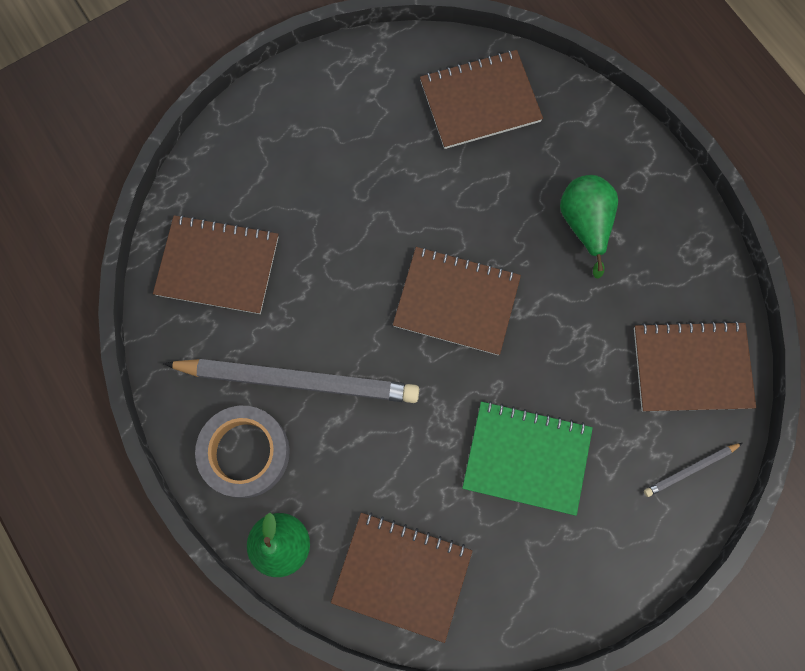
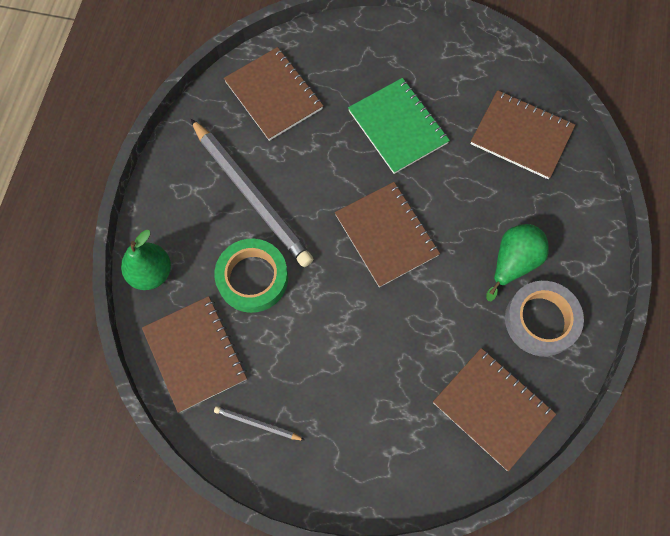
camera: 45 degrees right, 5 degrees down
grey tape [195,406,290,498] -> grey tape moved to [505,281,584,356]
green notebook [462,401,593,516] -> green notebook moved to [348,78,450,174]
grey pencil [644,443,742,497] -> grey pencil moved to [214,406,305,440]
none -> green tape [214,239,288,313]

